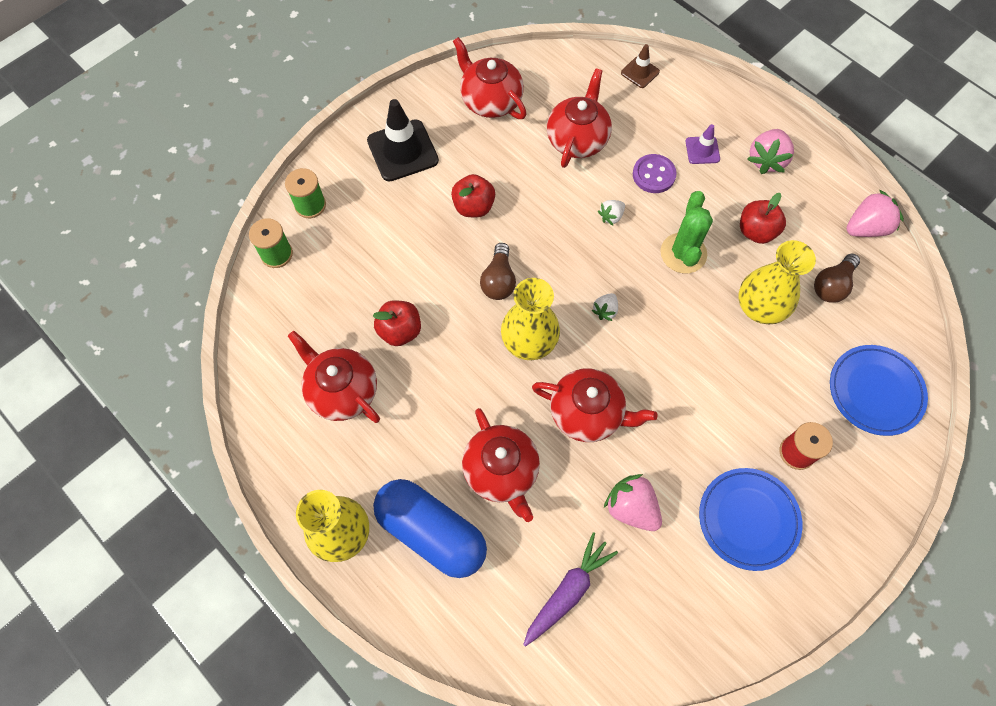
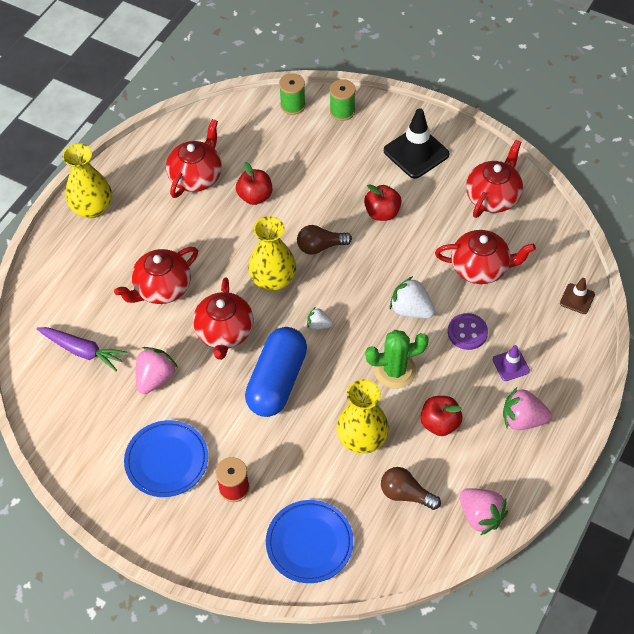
camera: 75 degrees right, 10 degrees down
blue capsule [373,479,487,578] -> blue capsule moved to [245,327,307,417]
white strawberry [598,200,625,225] -> white strawberry [390,276,435,319], size x1.78

